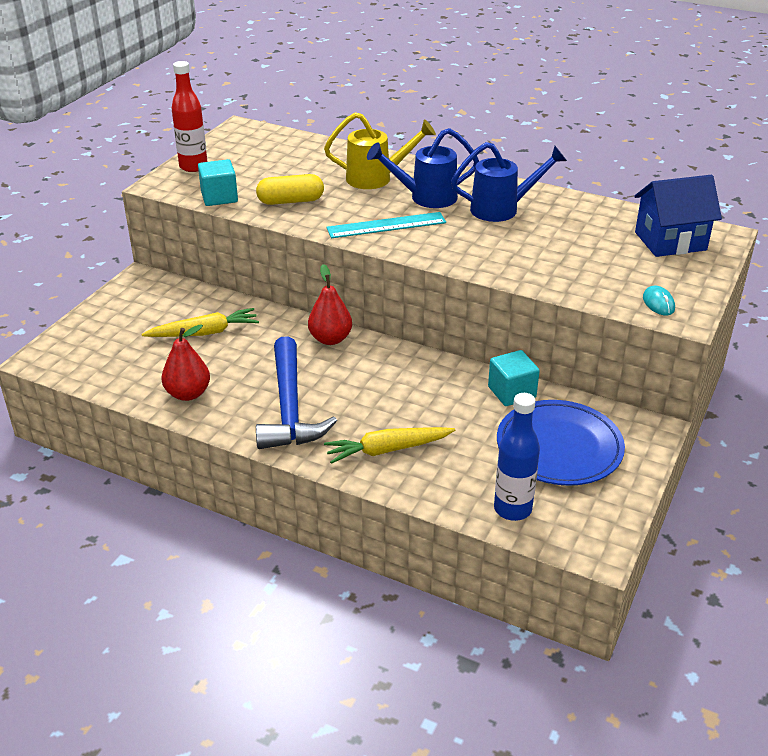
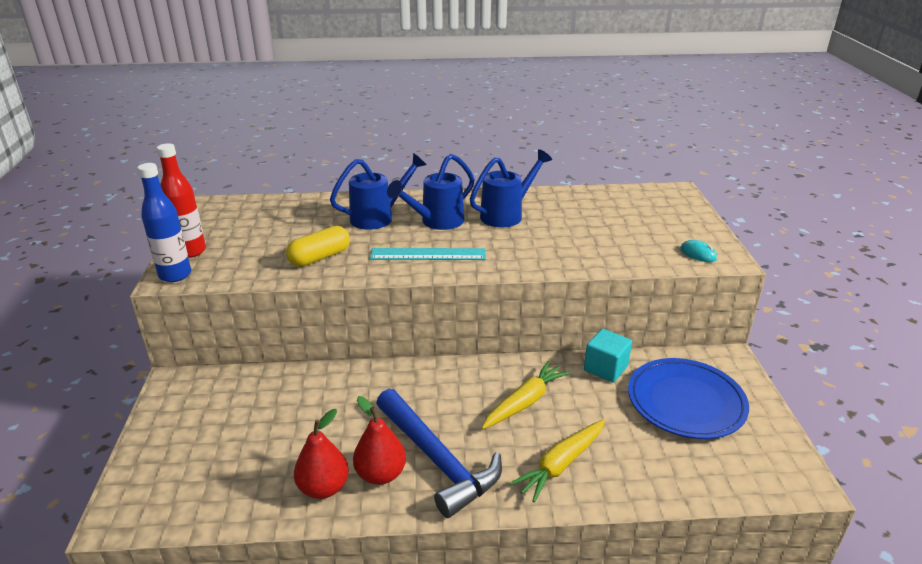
camera: 30 degrees left, 5 degrees down
yellow carrot [141,308,259,337] -> yellow carrot moved to [482,361,570,429]
turquoise cube [198,159,238,206] -> none
red pear [308,264,352,345] -> red pear moved to [353,396,406,485]
yellow watering can [324,112,436,189] -> blue watering can [330,153,427,230]
turquoise ruler [326,212,446,238] -> turquoise ruler turned 45 degrees clockwise [370,248,486,260]
blue bottle [494,393,540,521] -> blue bottle moved to [137,163,191,282]
blue house [634,175,722,257] -> none

